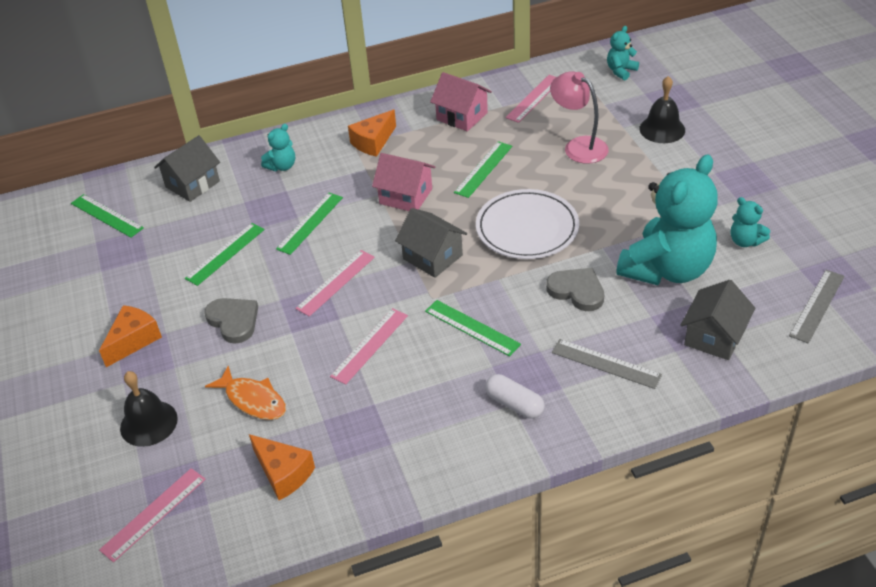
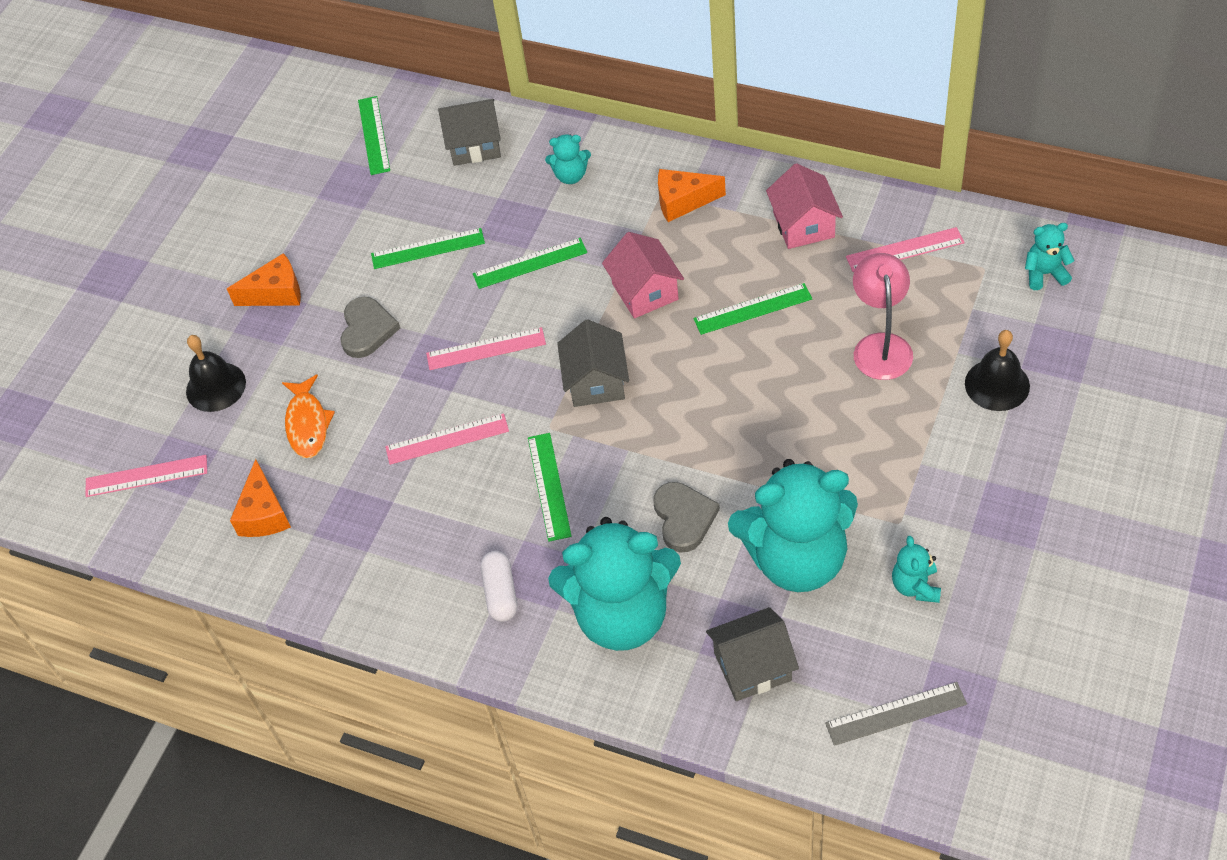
camera: 45 degrees right, 10 degrees up
white plate [476,189,579,259] -> none
grey ruler [552,339,662,389] -> turquoise teddy bear [548,517,681,651]

